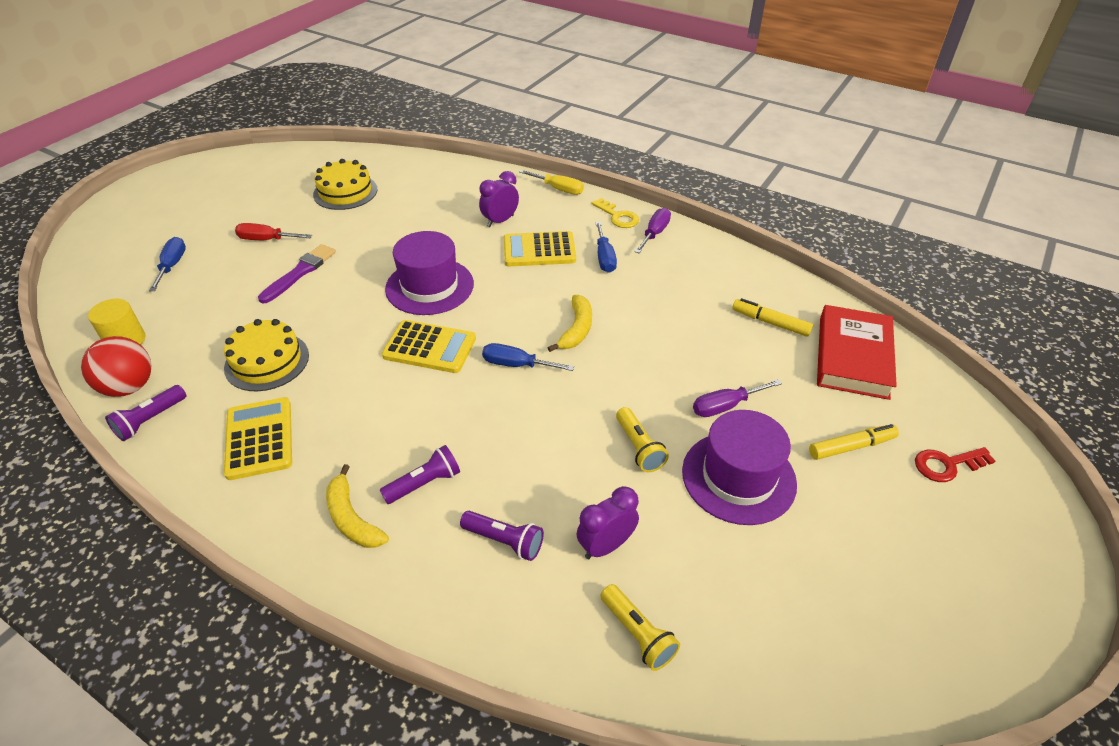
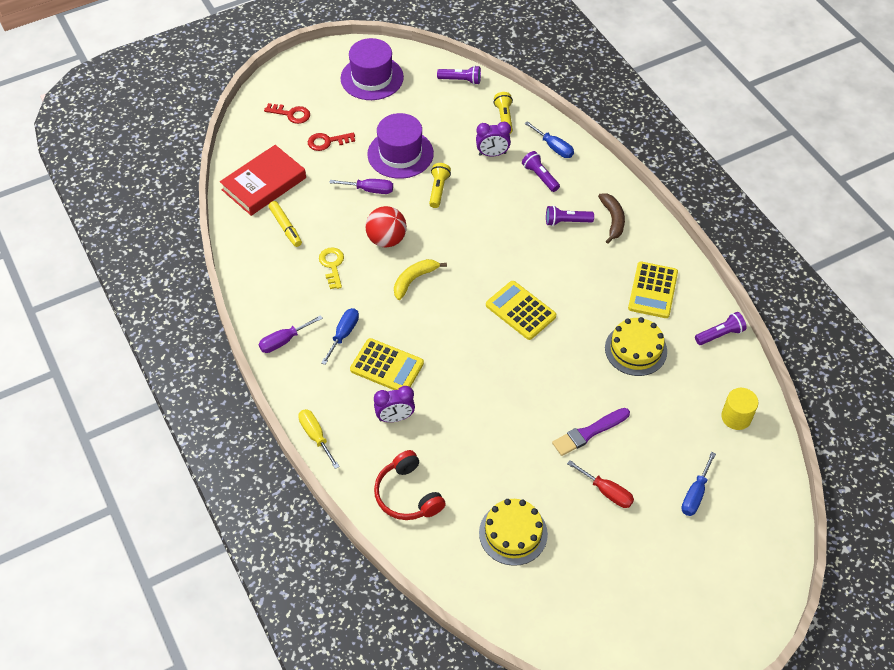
camera: 150 degrees left, 10 degrees up
red ball [81,336,152,397] -> red ball moved to [365,206,407,248]
yellow banana [326,464,389,548] -> brown banana [598,193,625,244]
purple hat [385,231,474,315] -> purple hat moved to [341,38,404,100]
blue screwdriver [482,343,574,371] -> blue screwdriver moved to [524,121,574,158]
yellow key [592,198,639,228] -> yellow key moved to [319,247,344,289]
yellow marker [809,424,899,460] -> red key [308,132,355,151]
none -> red headphones [374,450,446,520]
none -> purple flashlight [437,65,481,85]

